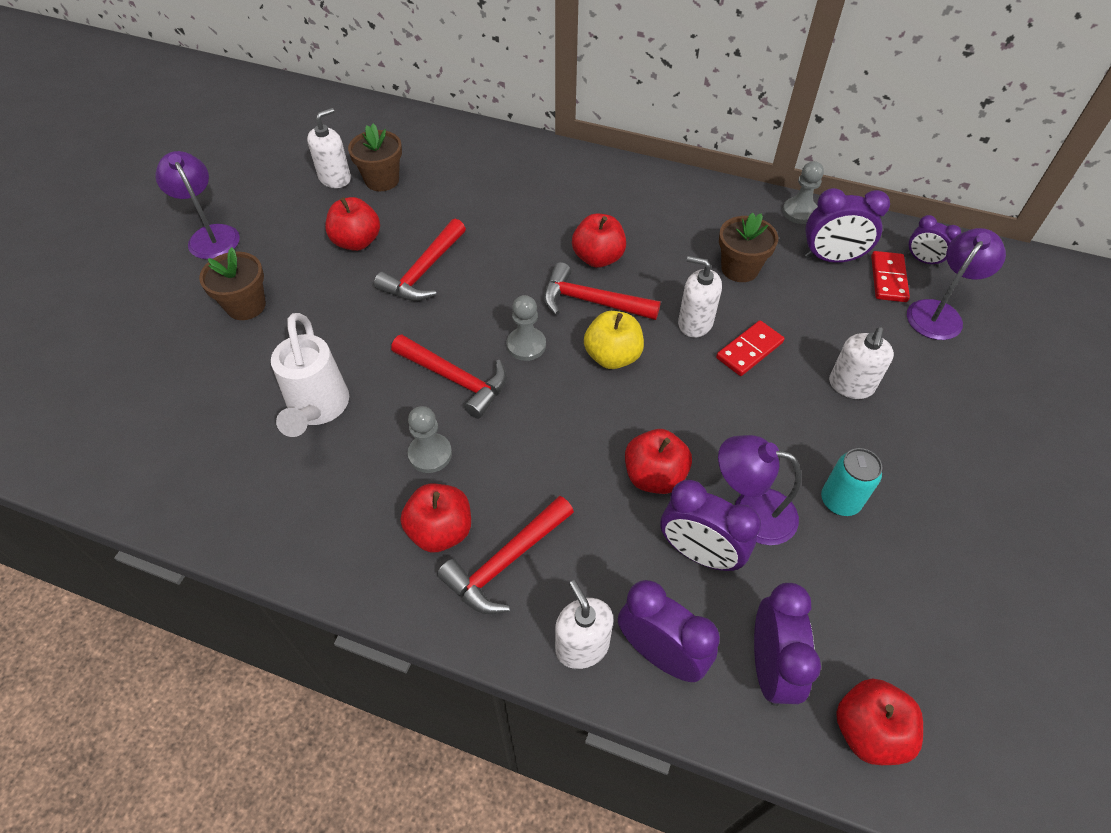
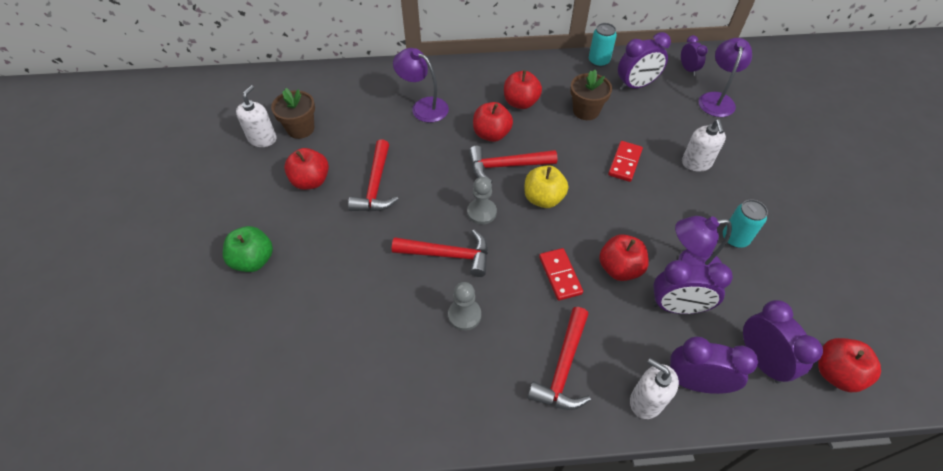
camera: 25 degrees left, 0 degrees up
purple lamp [155,151,240,259] -> purple lamp moved to [393,48,449,123]
brown flower pot [199,247,266,320] -> green apple [223,226,273,272]
white watering can [271,313,349,437] -> none
red apple [400,484,471,553] -> red apple moved to [504,70,542,109]
white soap dispenser [678,256,722,337] -> none
grey pawn [782,161,824,224] -> turquoise can [589,23,617,67]
red domino [871,251,910,302] -> red domino moved to [539,248,583,301]
purple clock [908,215,961,267] -> purple clock turned 120 degrees counterclockwise [681,35,708,76]

